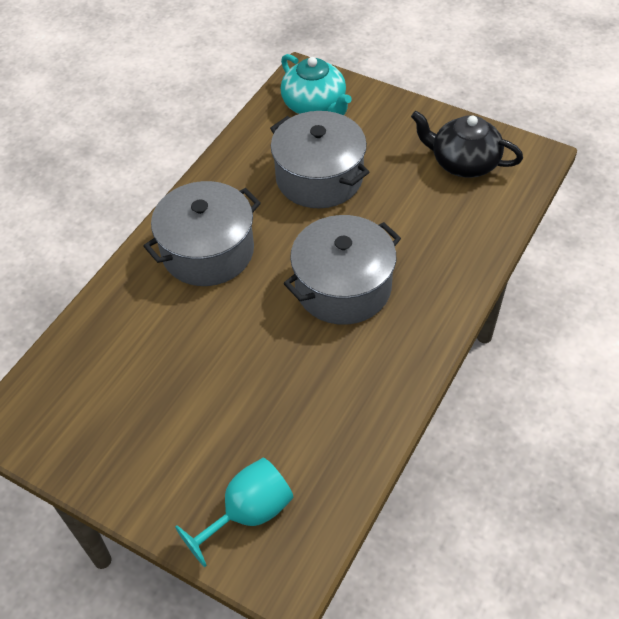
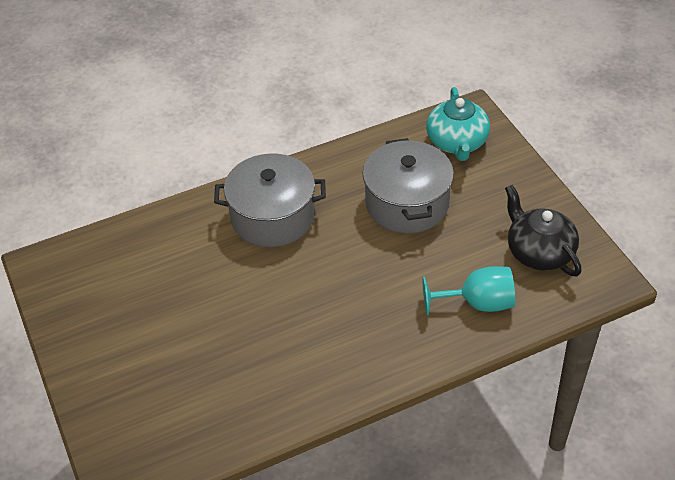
camera: 35 degrees right, 5 degrees down
turquoise goblet [175,458,293,567] -> turquoise goblet moved to [422,266,515,315]
grey pot [284,215,401,325] -> none

